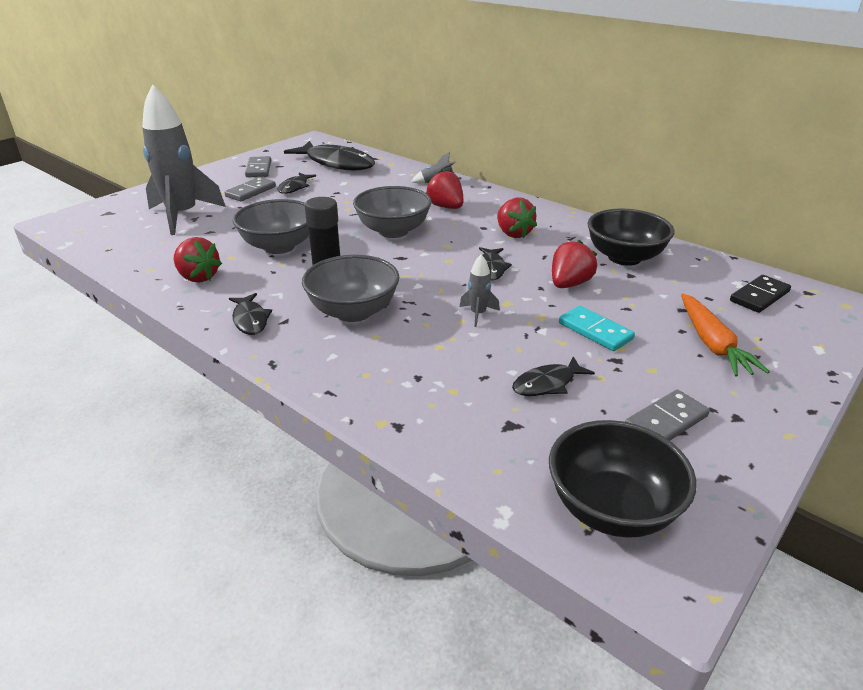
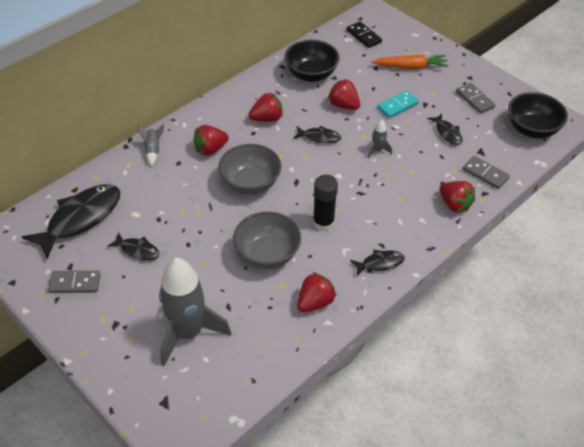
camera: 85 degrees left, 15 degrees up
grey domino [224,177,276,201] -> grey domino moved to [463,156,510,189]
grey bowl [302,255,399,322] -> none
none -> red strawberry [439,181,475,213]

